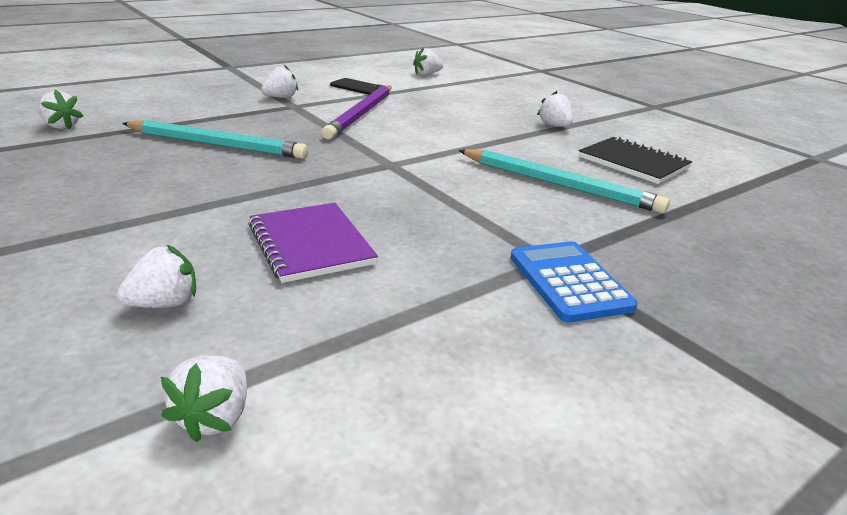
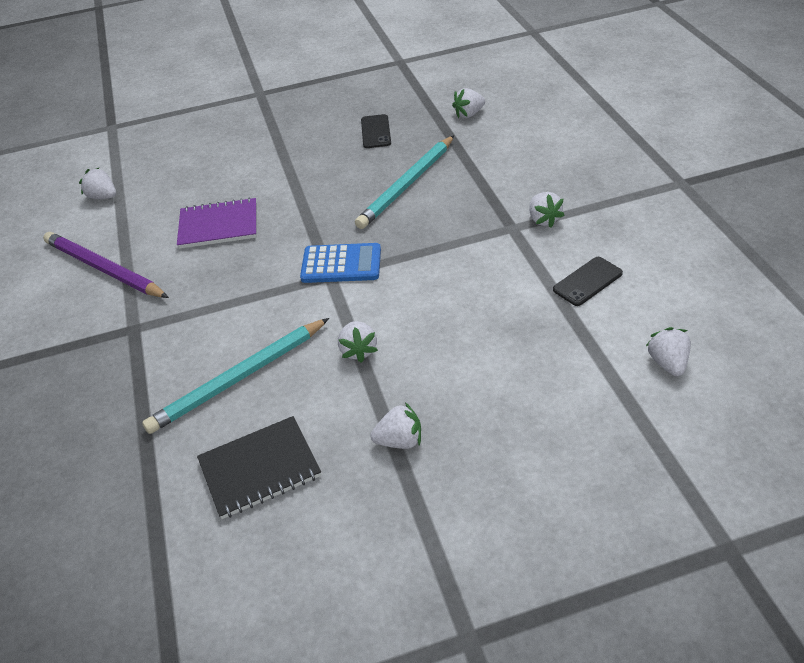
camera: 115 degrees right, 15 degrees up
white strawberry [117,245,196,308] -> white strawberry moved to [338,321,378,363]
purple pencil [322,85,392,140] -> purple pencil moved to [43,232,169,298]
blue calculator [510,241,637,322] -> blue calculator moved to [300,243,381,283]
none -> black phone [361,114,391,148]

